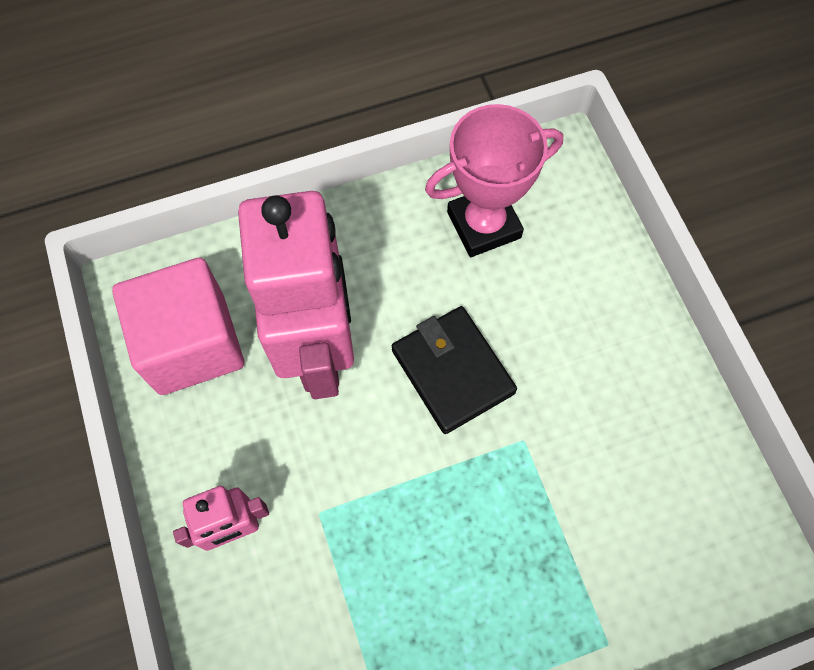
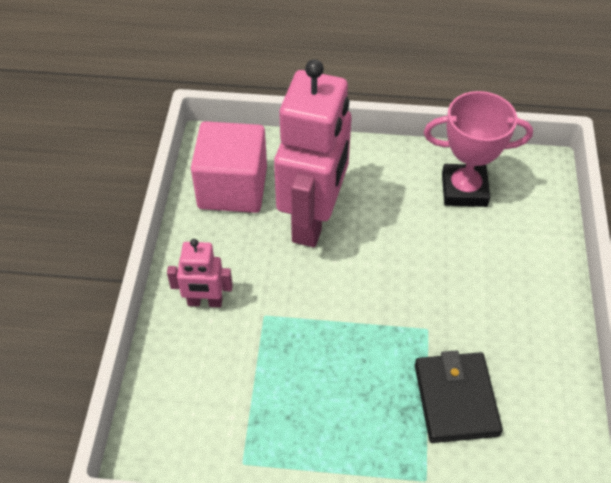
camera: 25 degrees right, 15 degrees down
black wallet [392,306,517,434] -> black wallet moved to [415,350,503,443]

